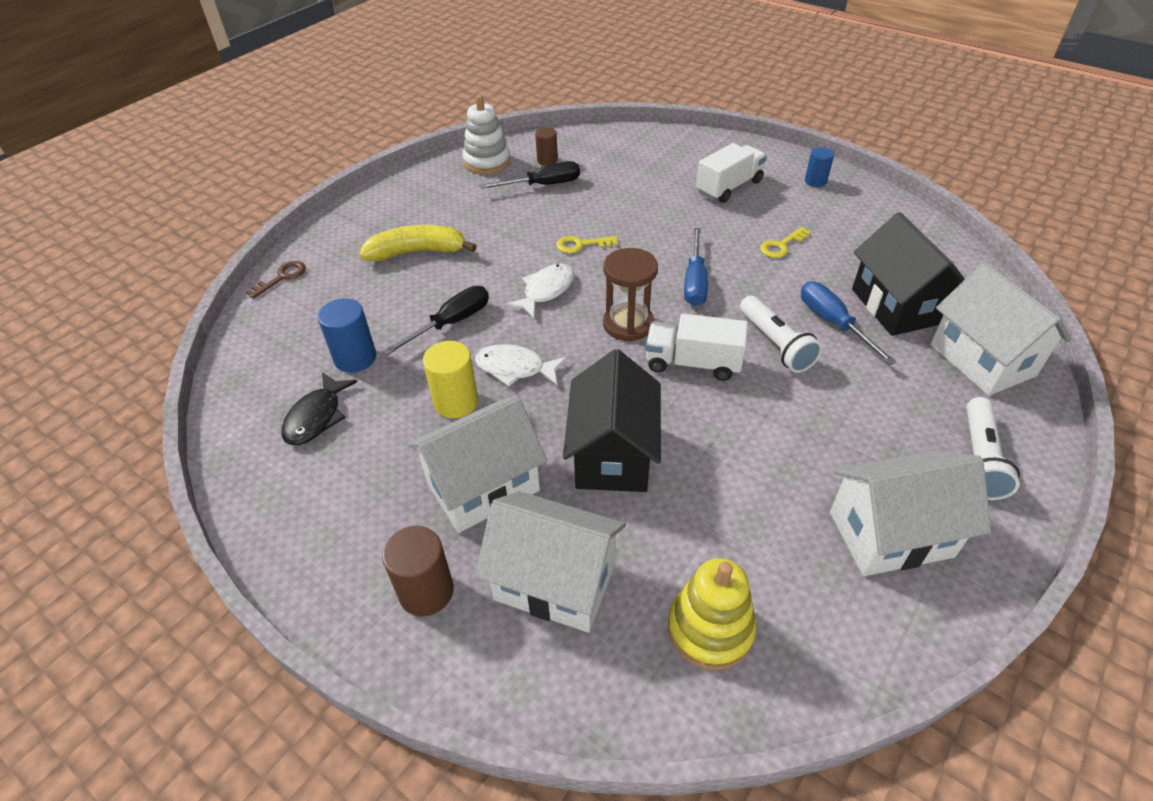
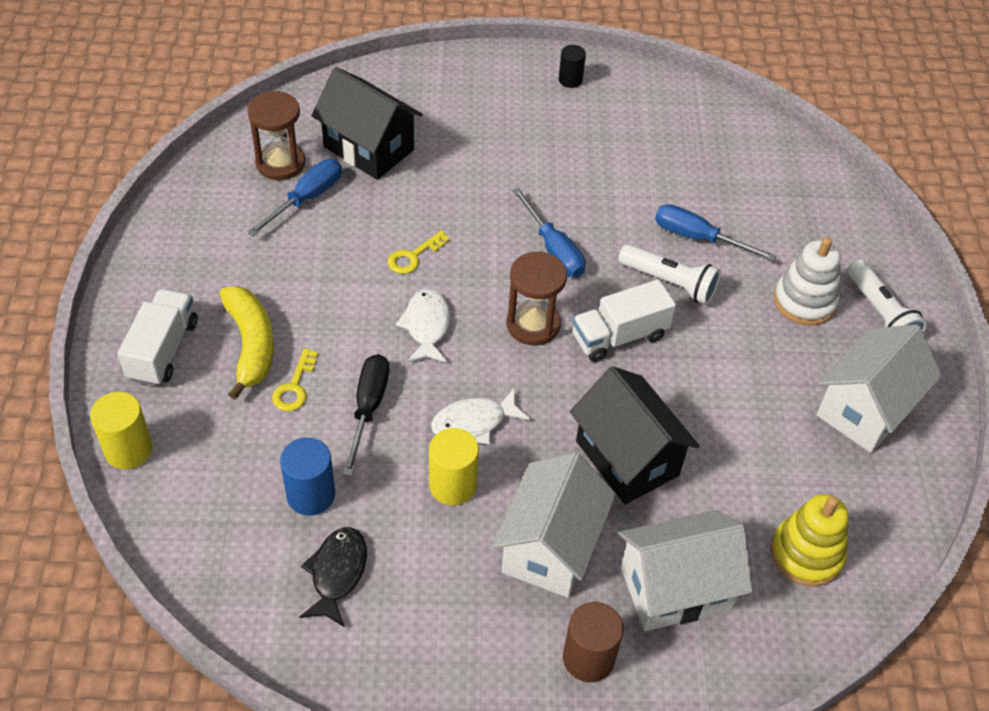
camera: 40 degrees left, 5 degrees up
brown key [246,261,306,299] -> yellow cylinder [90,392,153,469]
black fish [281,372,357,445] -> black fish turned 150 degrees counterclockwise [299,527,367,627]
yellow banana [359,225,477,261] -> yellow banana turned 120 degrees clockwise [220,286,274,400]
white stacking toy [462,95,511,174] -> white stacking toy moved to [774,237,841,326]
black screwdriver [479,161,580,189] -> blue screwdriver [247,159,342,236]
brown cylinder [535,127,558,166] -> brown hourglass [247,91,306,180]
white truck [696,143,767,203] -> white truck moved to [117,289,197,386]
yellow key [760,227,811,258] -> yellow key moved to [272,348,318,411]
blue cylinder [805,147,834,187] -> black cylinder [559,45,586,88]
black house [852,212,965,336] -> black house moved to [312,67,423,180]
white house [930,263,1071,396] -> none

